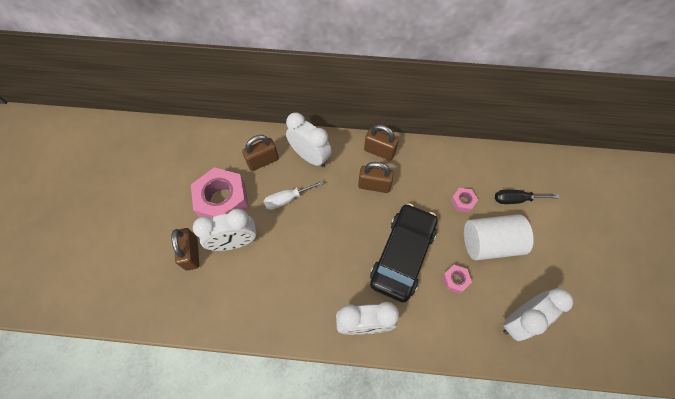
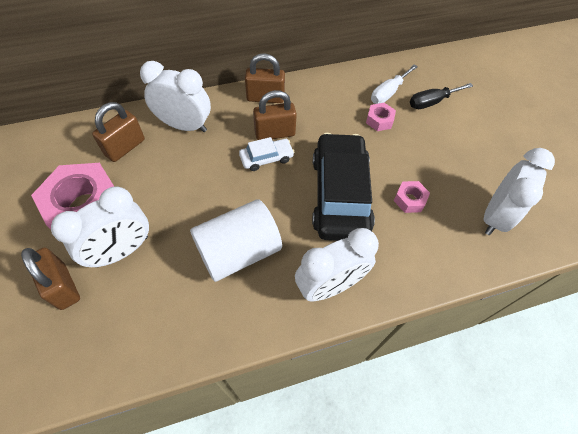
camera: 25 degrees left, 5 degrees down
white screwdriver [264,181,324,210] -> white screwdriver moved to [371,64,418,104]
white cylinder [464,214,534,260] -> white cylinder moved to [190,199,282,282]
none -> white car [239,137,294,171]

